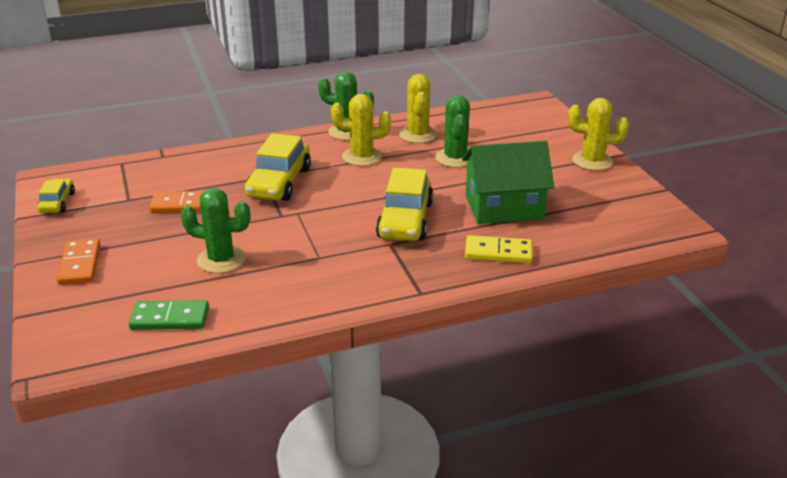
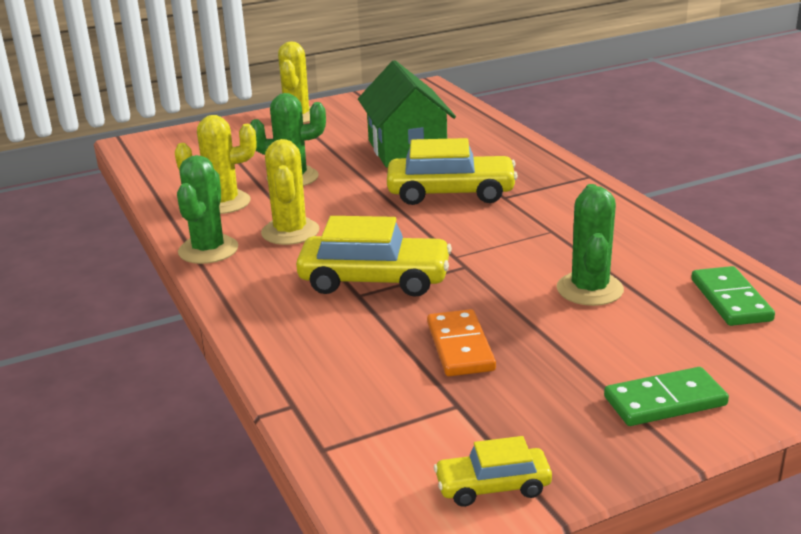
camera: 95 degrees left, 5 degrees down
orange domino [57,238,100,285] -> green domino [604,367,729,426]
yellow domino [465,235,533,263] -> none

